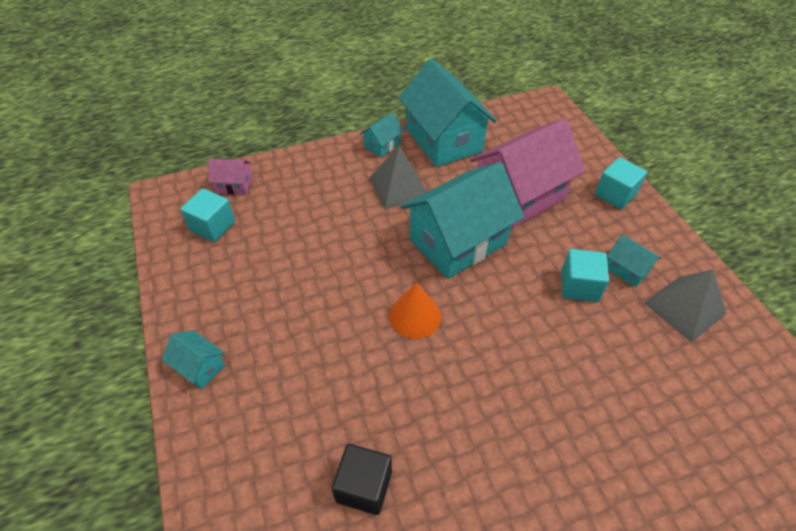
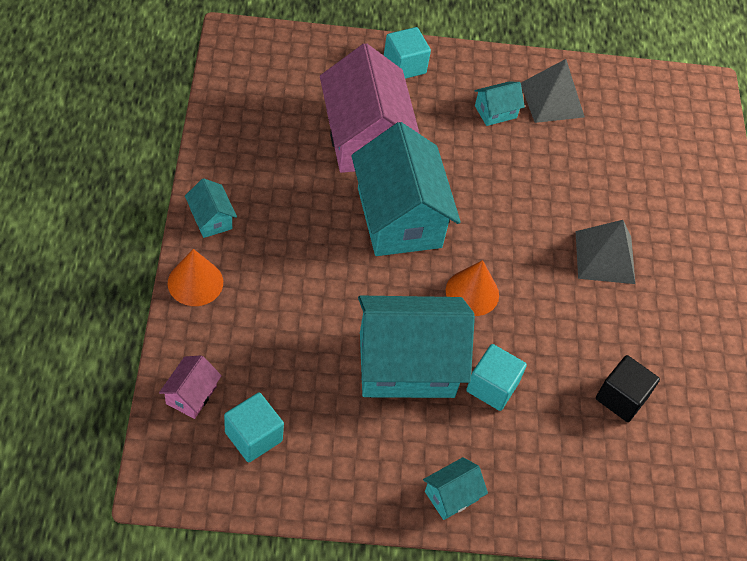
camera: 75 degrees left, 5 degrees up
grey pyramid [369,146,427,209] -> grey pyramid moved to [576,220,635,284]
turquoise house [399,58,497,167] -> turquoise house moved to [358,295,475,398]
turquoise cube [561,249,609,302] -> turquoise cube moved to [466,344,527,411]
none -> orange cone [168,249,223,306]

